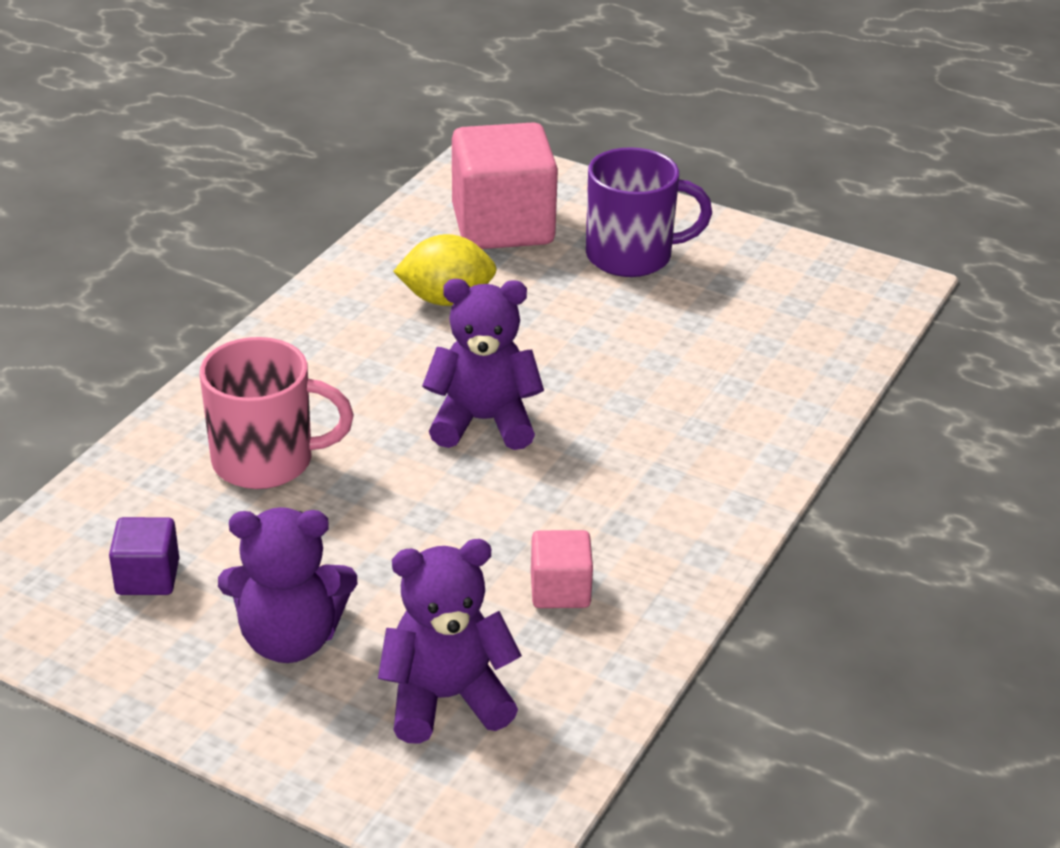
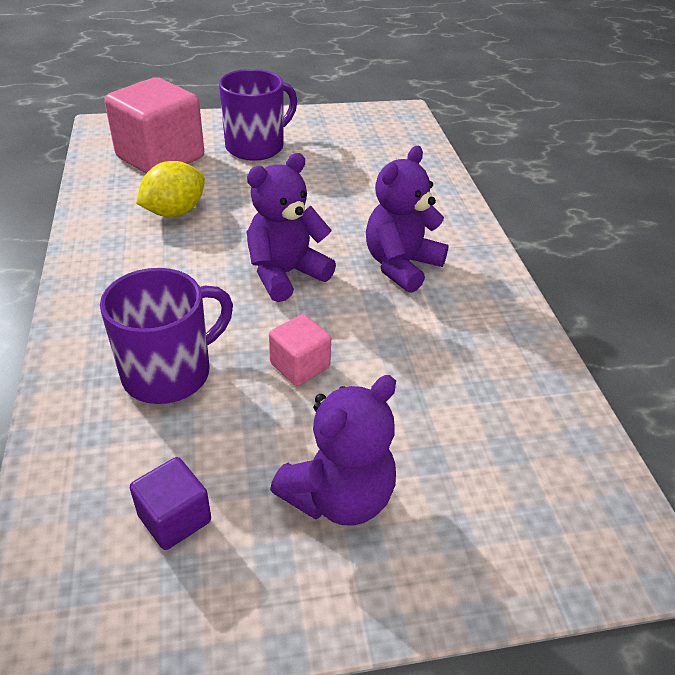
camera: 40 degrees left, 5 degrees up
pink mug [200,337,354,489] -> purple mug [100,268,233,404]
purple teddy bear [378,539,522,744] -> purple teddy bear moved to [366,146,449,293]
pink cube [531,530,593,608] -> pink cube moved to [269,314,331,386]

